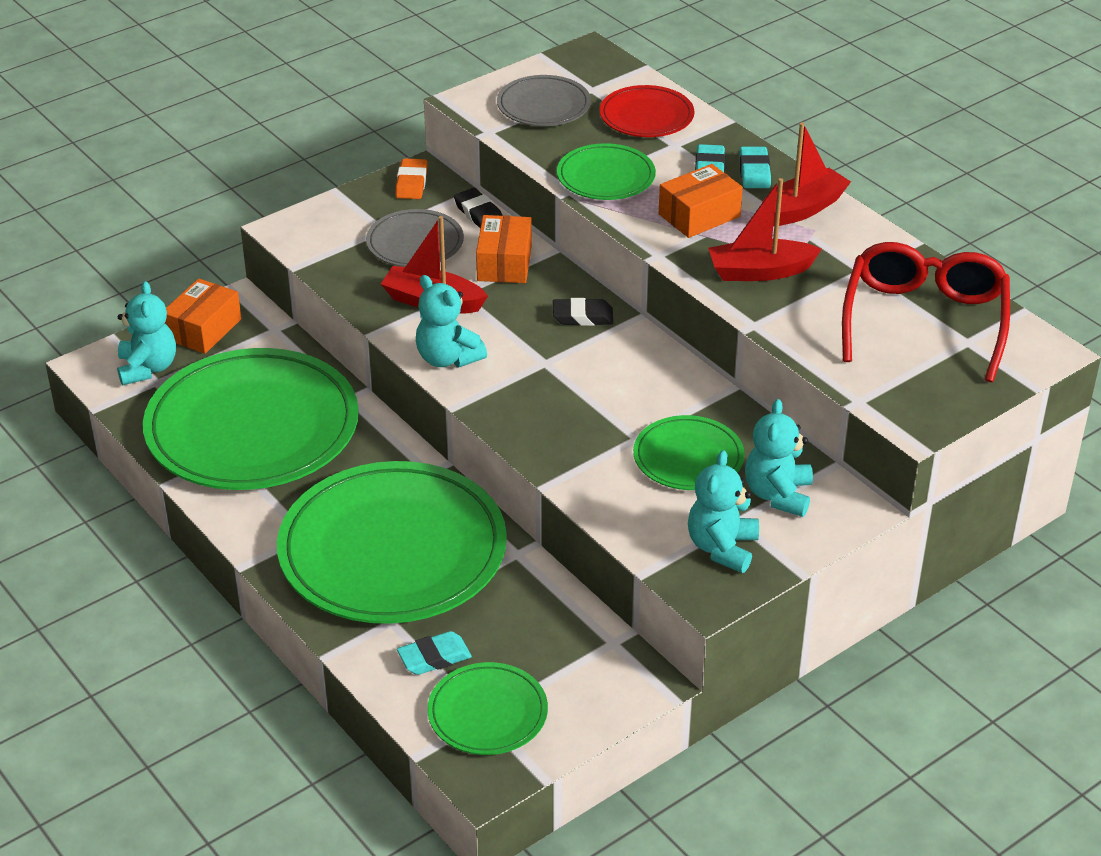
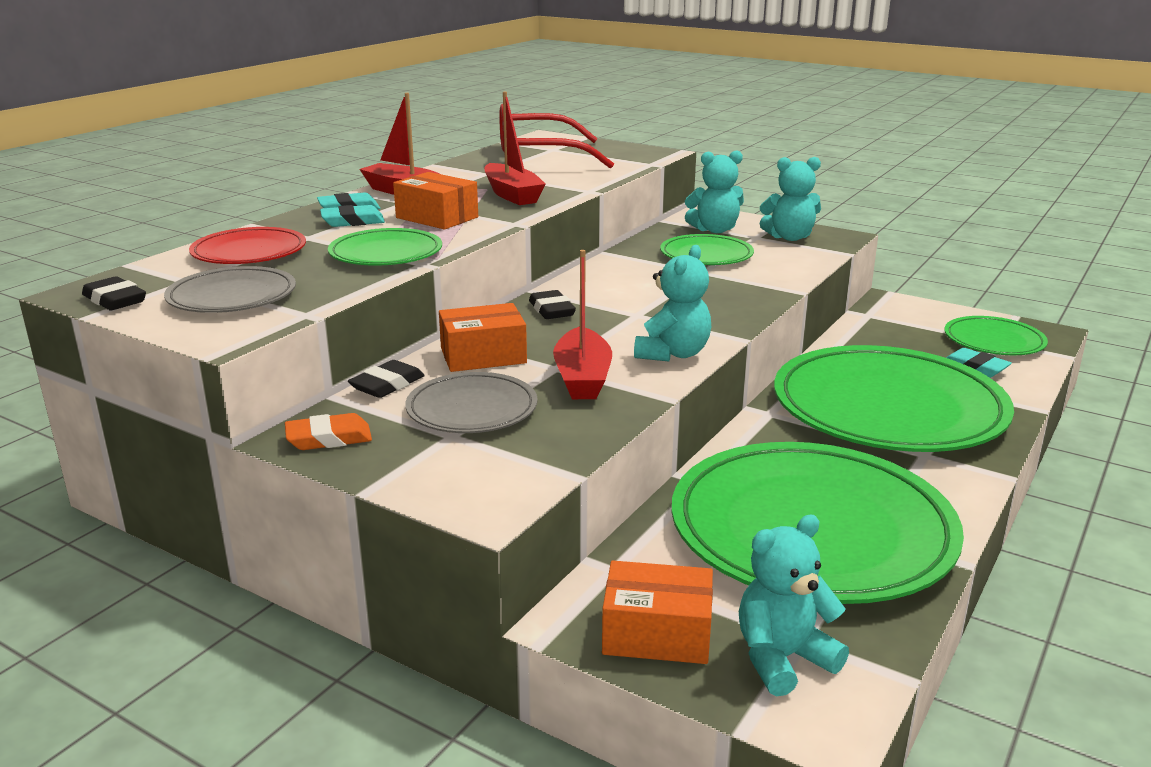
camera: 110 degrees left, 15 degrees down
none -> black eraser [82,276,146,310]

